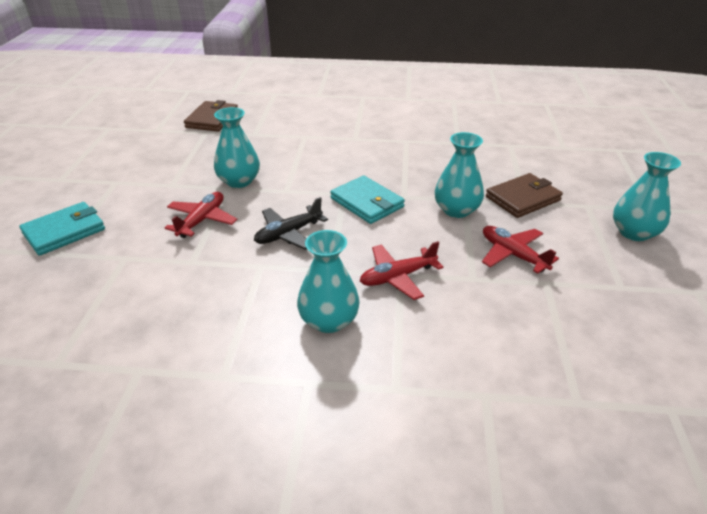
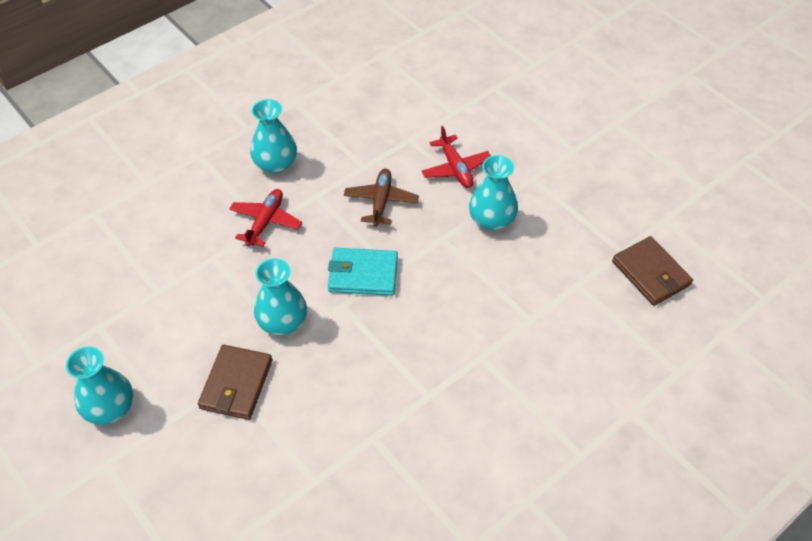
camera: 135 degrees right, 15 degrees up
turquoise wallet [19,202,105,256] -> none
black plane [254,197,328,250] -> brown plane [344,169,419,227]
red plane [482,226,559,274] -> none

